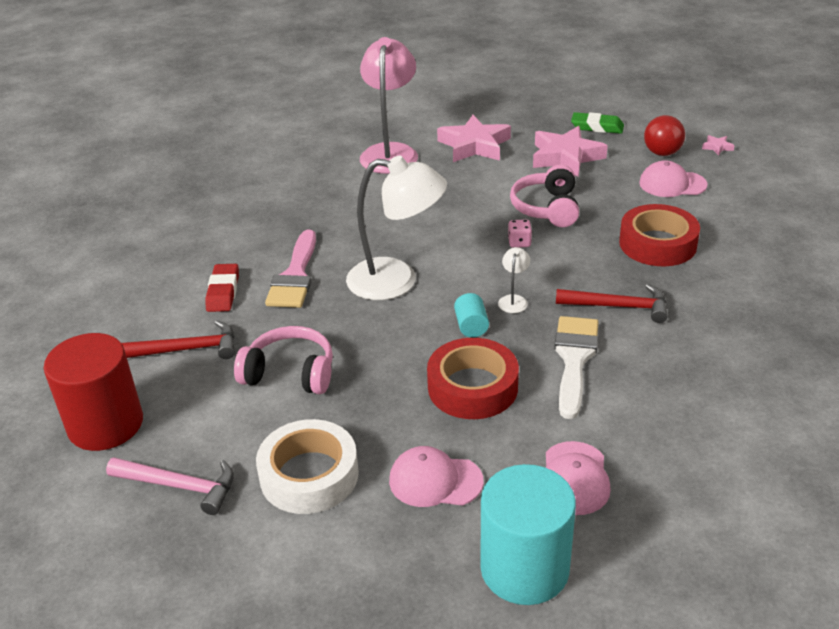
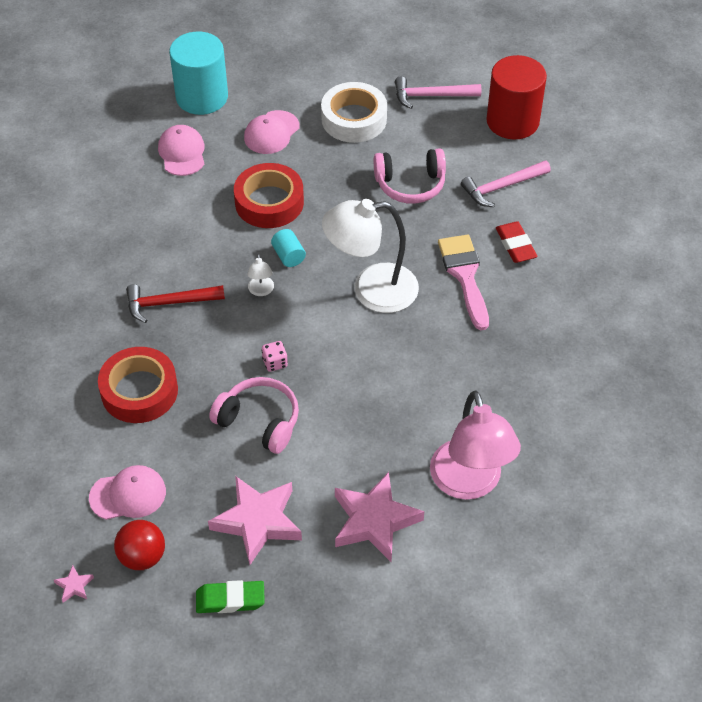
camera: 160 degrees right, 15 degrees up
red hammer [121,320,235,359] -> pink hammer [461,160,551,207]
pink cap [389,446,484,507] -> pink cap turned 135 degrees clockwise [244,110,299,154]
pink headphones [510,164,579,227] -> pink headphones turned 45 degrees counterclockwise [209,377,299,454]
white brush [554,316,599,419] -> none

